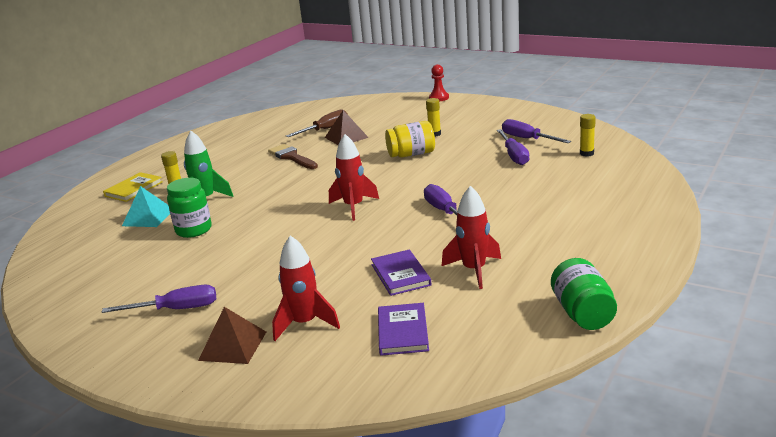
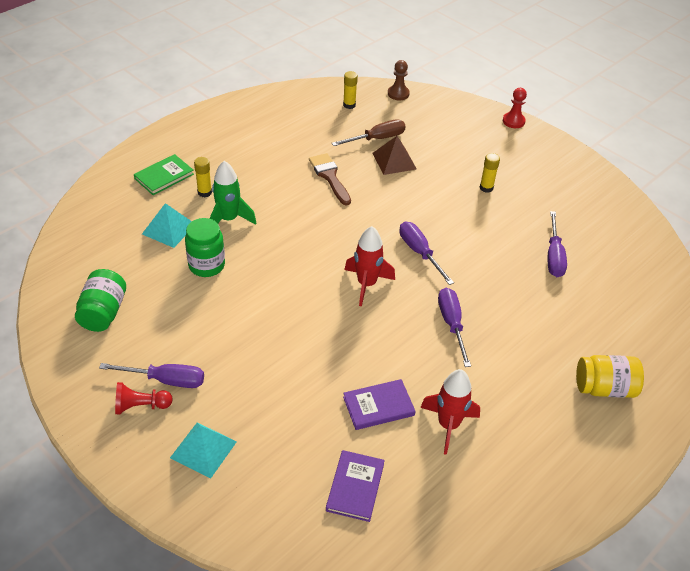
camera: 10 degrees right, 20 degrees up
yellow book [103,172,163,202] -> green book [134,154,194,195]
brown pyramid [198,307,266,364] -> turquoise pyramid [170,423,237,479]
red rocket [272,235,340,341] -> none
purple book [371,250,432,296] -> purple book turned 75 degrees clockwise [343,379,416,430]
yellow jar [385,121,435,158] -> yellow jar moved to [576,355,644,398]
purple screwdriver [502,119,571,143] -> purple screwdriver moved to [399,221,454,285]
green jar [551,258,617,330] -> green jar moved to [75,269,126,332]
yellow glue stick [580,114,596,157] -> yellow glue stick moved to [343,71,358,109]
none -> red pawn [115,382,173,414]
none -> brown pawn [388,60,410,100]

